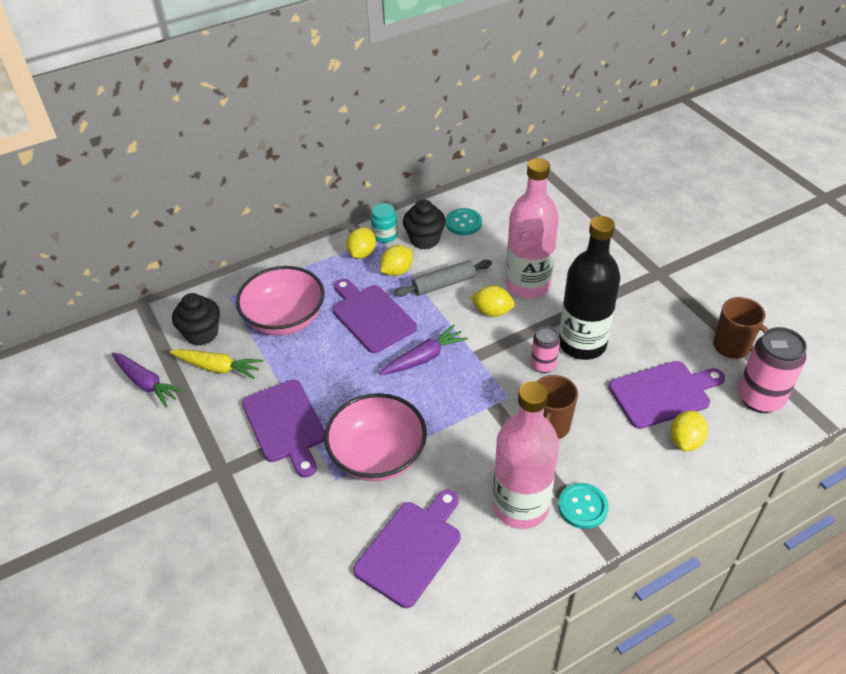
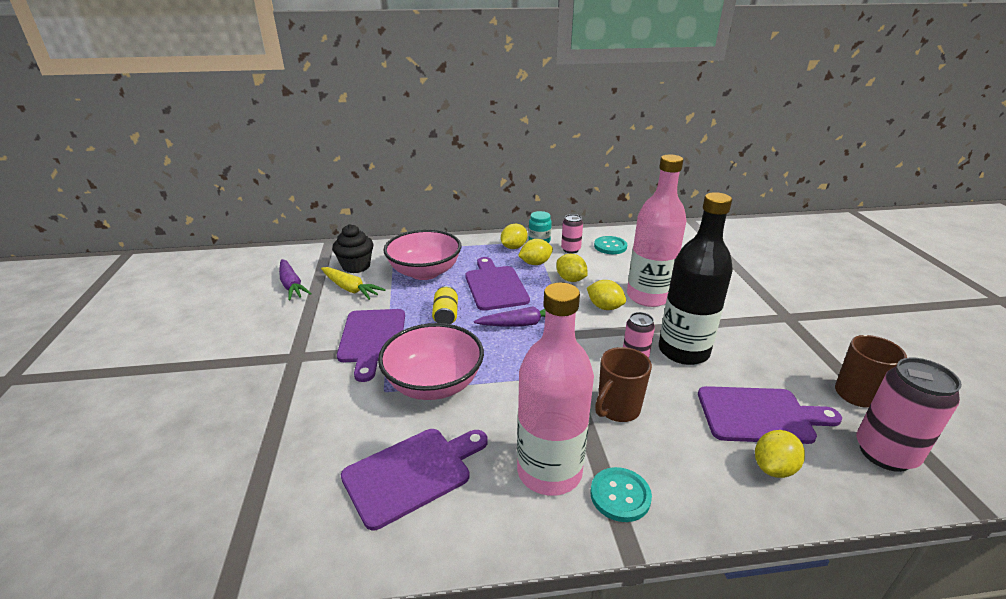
camera: 20 degrees right, 15 degrees down
grey rolling pin [394,260,492,297] -> yellow lemon [556,254,588,282]
black cupcake [403,200,446,249] -> pink can [561,214,583,254]
none -> yellow can [432,286,458,324]

